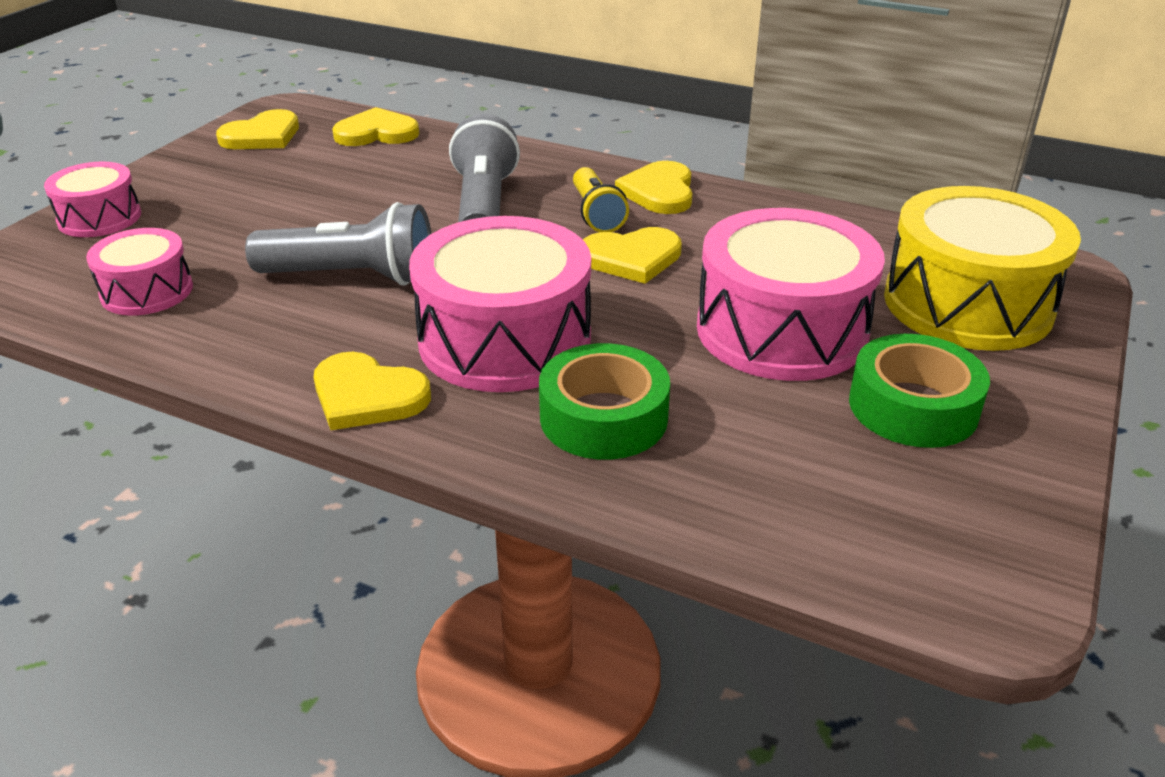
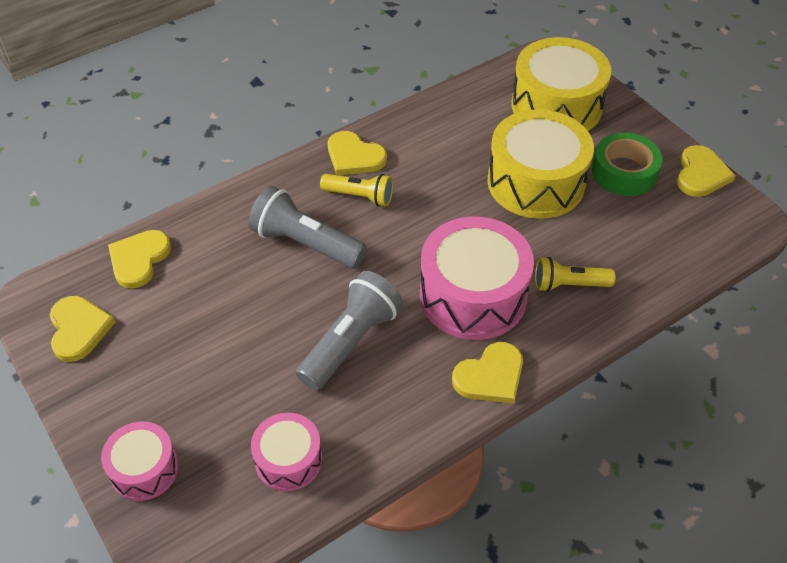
camera: 60 degrees left, 15 degrees up
green tape [539,343,670,460] -> yellow flashlight [535,257,616,292]
yellow heart [583,227,682,284] -> yellow heart moved to [677,145,736,197]
pink drum [697,208,885,381] -> yellow drum [487,109,594,219]

